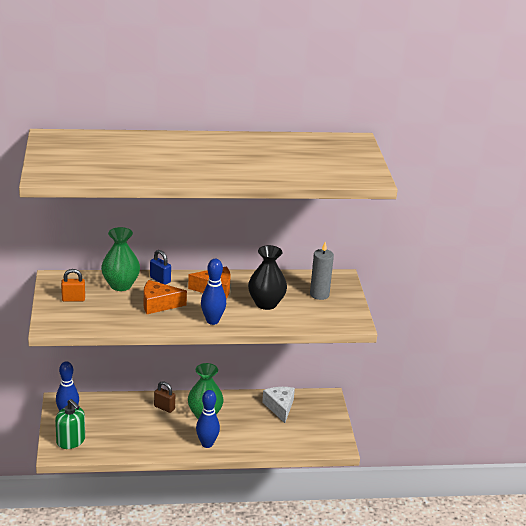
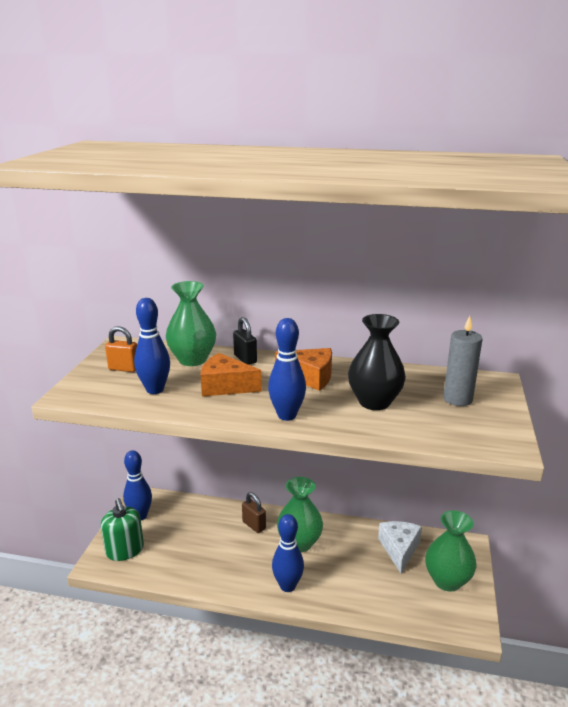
camera: 20 degrees right, 5 degrees down
blue padlock [150,250,171,285] -> black padlock [233,317,257,365]
none -> blue bowling pin [134,298,170,394]
none -> green vase [425,510,476,592]

